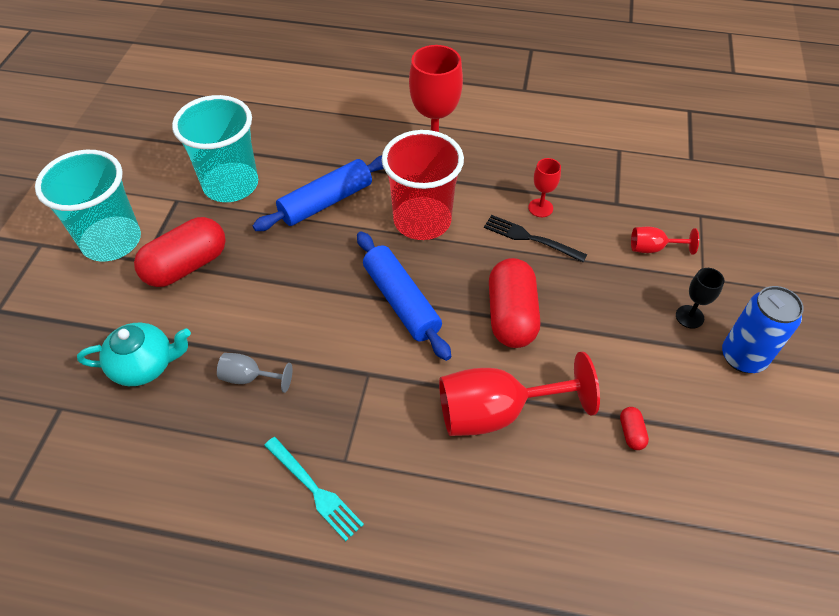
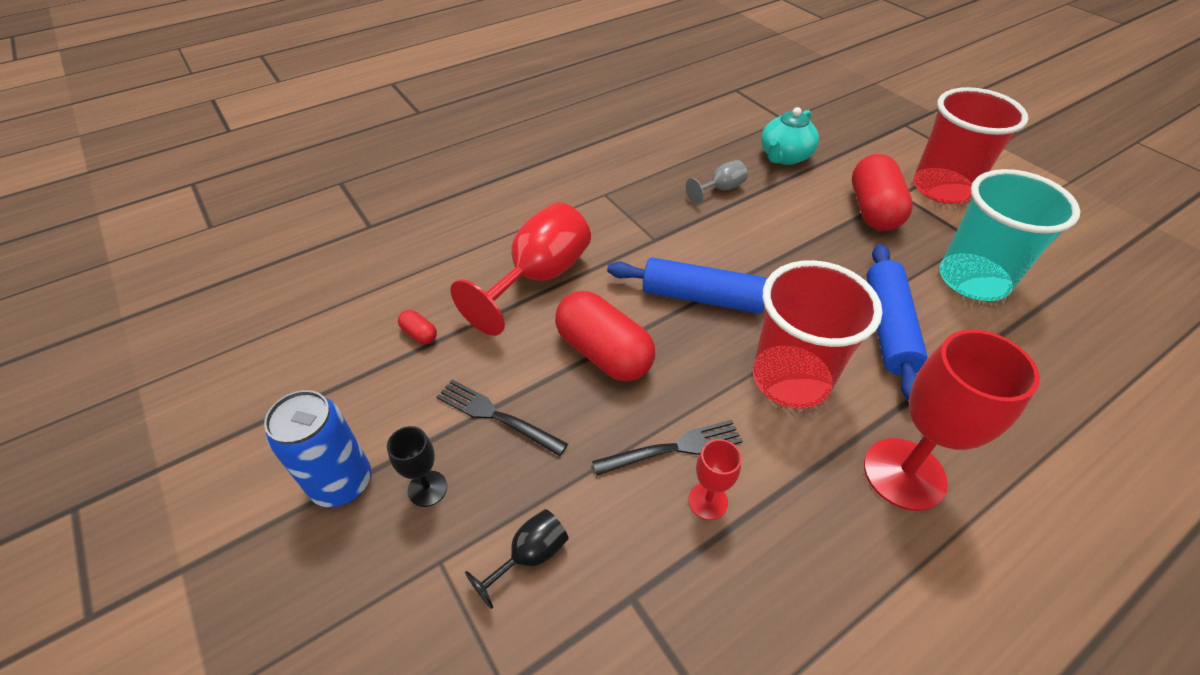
camera: 135 degrees right, 5 degrees down
turquoise cup [35,150,141,262] -> red cup [913,87,1028,204]
turquoise fork [264,437,364,541] -> none
red goblet [631,227,699,255] -> black goblet [465,509,569,609]
none -> black fork [436,380,568,456]

